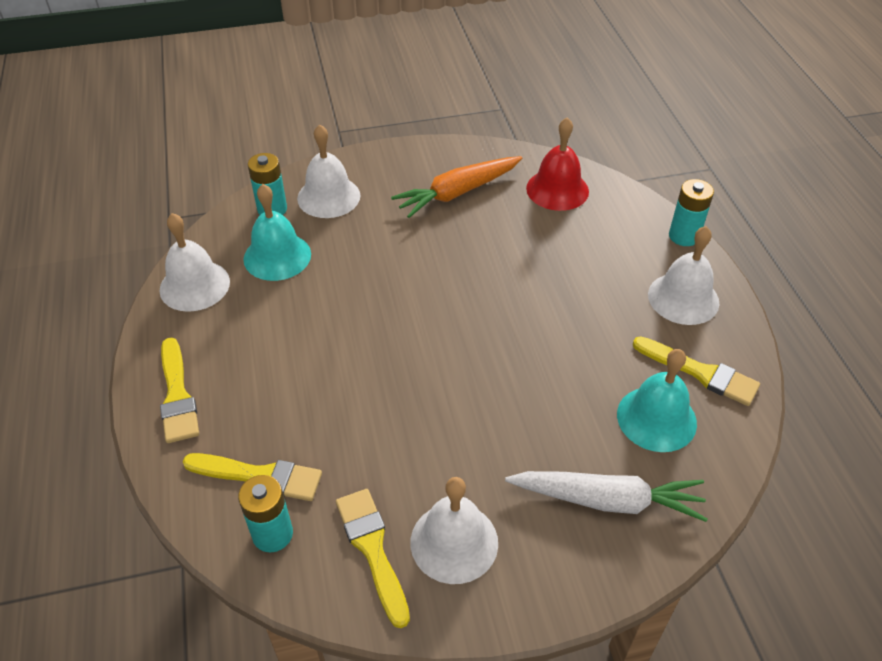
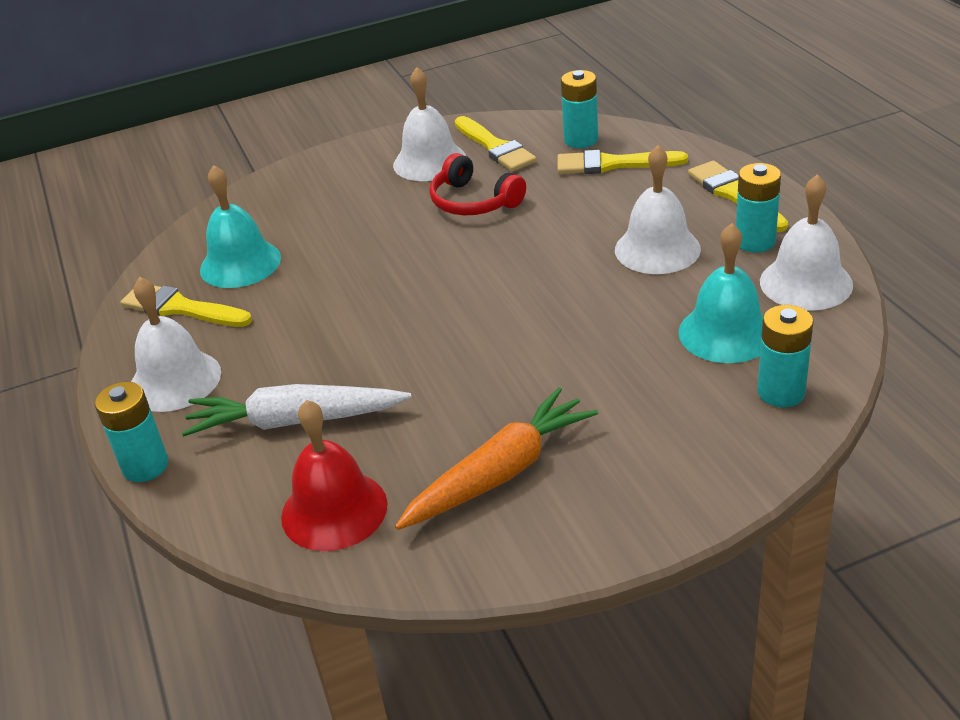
camera: 175 degrees right, 10 degrees down
white bell [297,124,360,218] -> white bell moved to [615,145,701,274]
white carrot [505,471,708,522] -> white carrot moved to [182,384,411,437]
none -> red headphones [429,153,526,215]
none -> turquoise battery [736,163,781,253]

